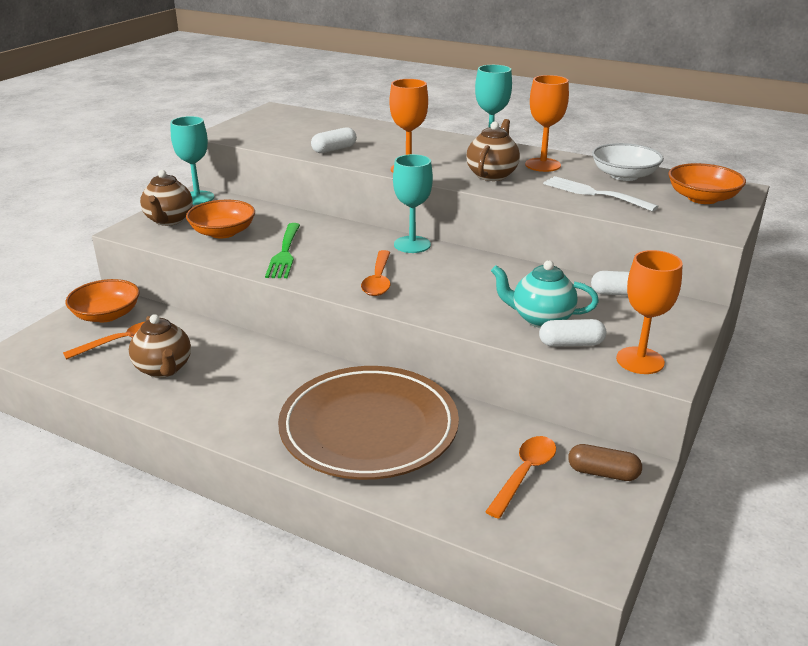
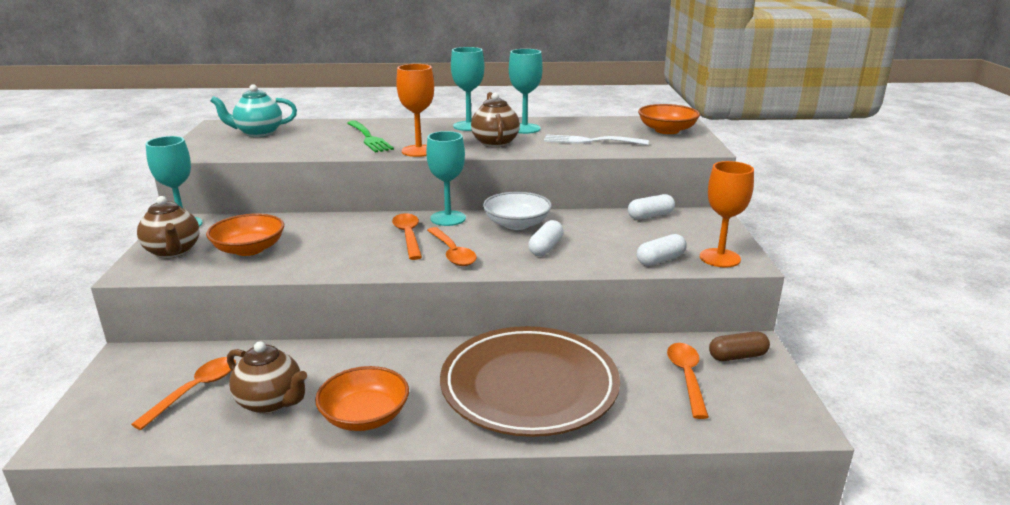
camera: 30 degrees left, 5 degrees down
orange bowl [65,279,140,322] -> orange bowl moved to [315,366,409,431]
green fork [265,223,300,278] -> green fork moved to [347,120,394,153]
white capsule [311,127,357,153] -> white capsule moved to [528,220,564,256]
turquoise teapot [491,260,599,328] -> turquoise teapot moved to [210,84,297,137]
orange goblet [525,75,569,172] -> turquoise goblet [509,49,543,134]
white bowl [592,143,664,181] -> white bowl moved to [483,192,552,230]
none -> orange spoon [392,213,422,260]

